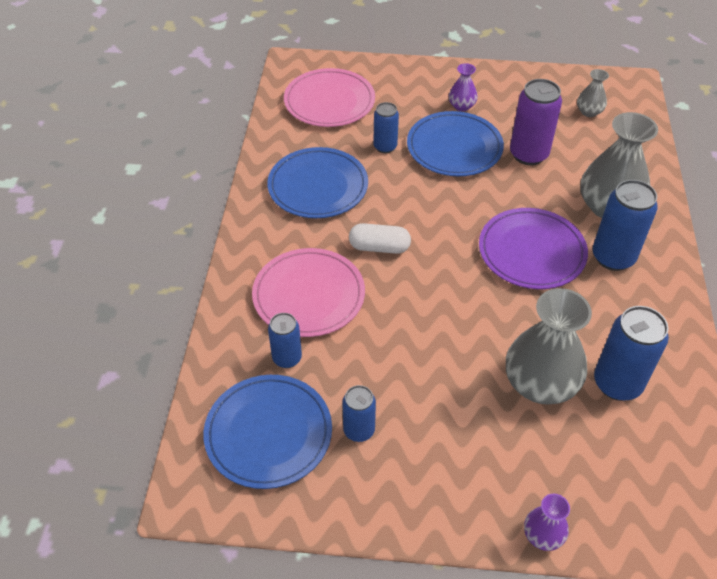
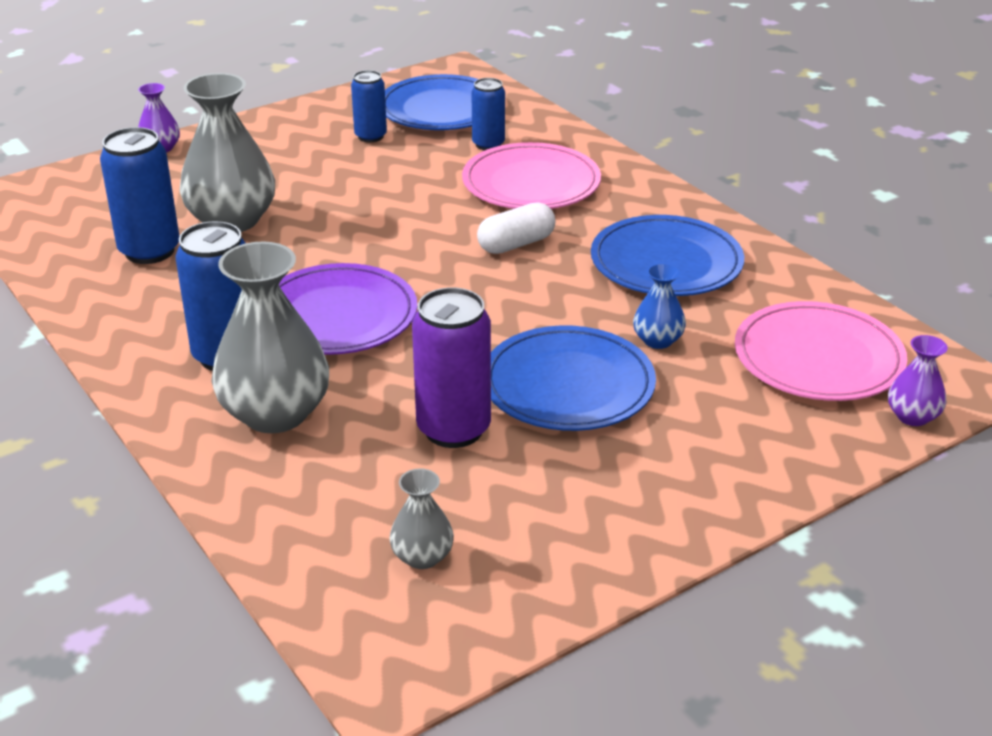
camera: 140 degrees right, 15 degrees down
blue can [373,102,399,153] -> blue vase [633,263,686,349]
purple vase [449,63,478,111] -> purple vase moved to [888,335,948,426]

